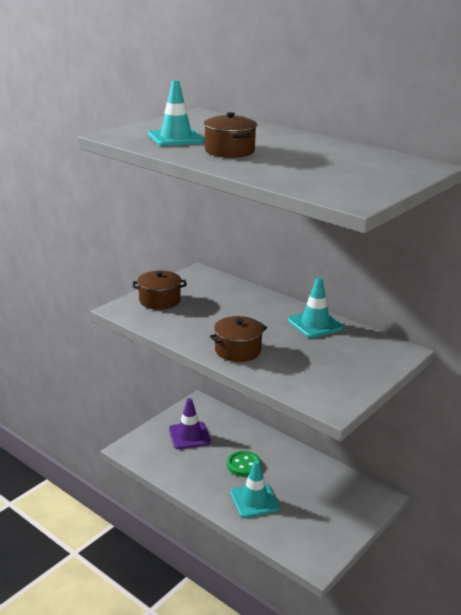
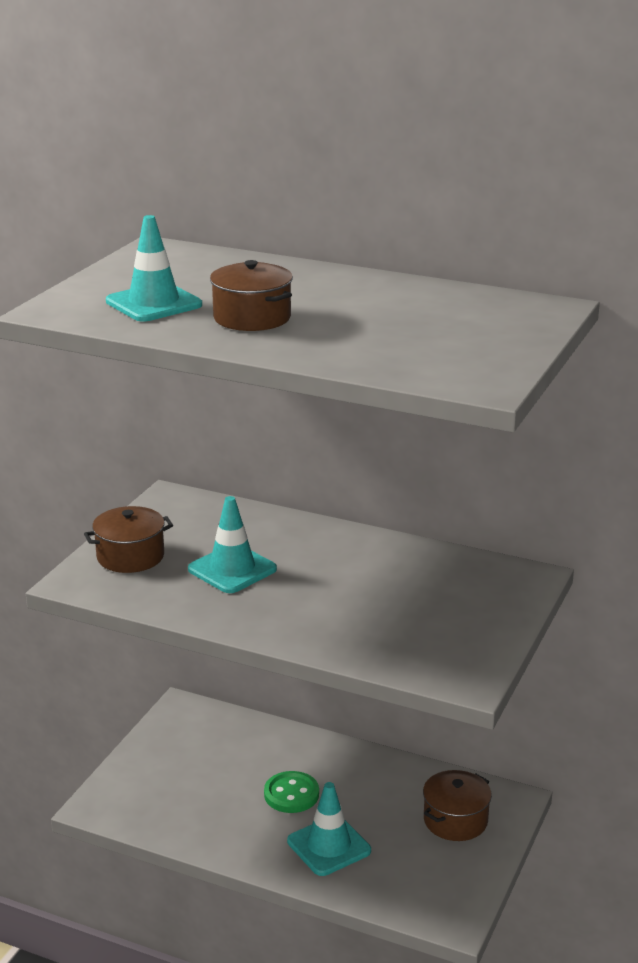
camera: 15 degrees left, 0 degrees up
purple traffic cone [169,398,211,449] -> none
brown pot [209,316,267,362] -> brown pot moved to [423,770,492,841]
turquoise traffic cone [288,277,343,338] -> turquoise traffic cone moved to [188,496,277,593]

